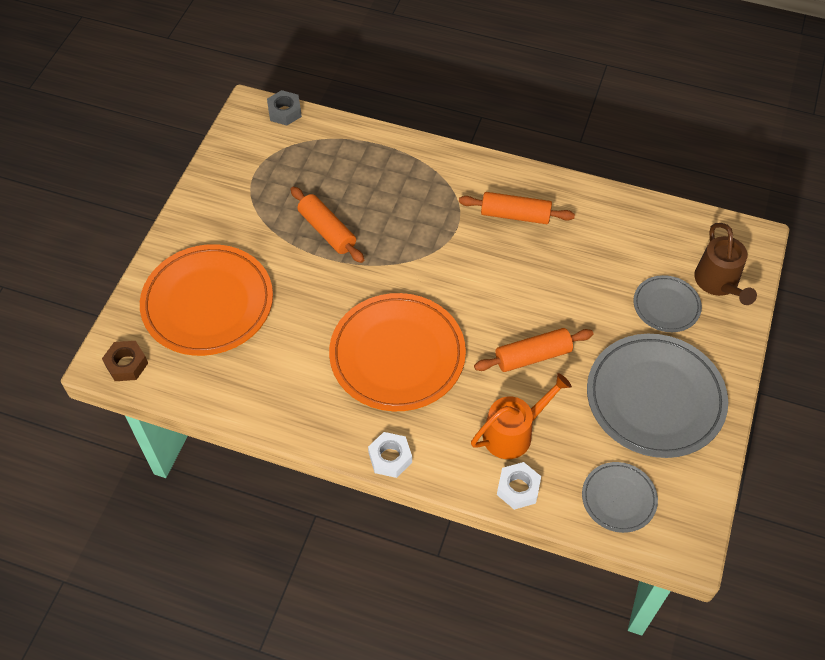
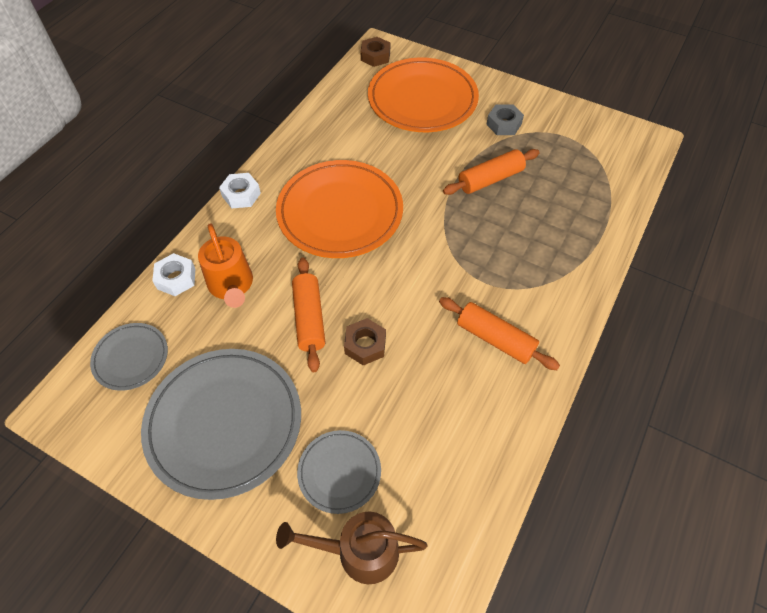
camera: 100 degrees right, 0 degrees up
grey nut [267,90,302,125] -> grey nut moved to [486,104,524,135]
orange rolling pin [459,192,575,224] -> orange rolling pin turned 75 degrees counterclockwise [439,297,560,370]
none -> brown nut [344,318,386,366]

